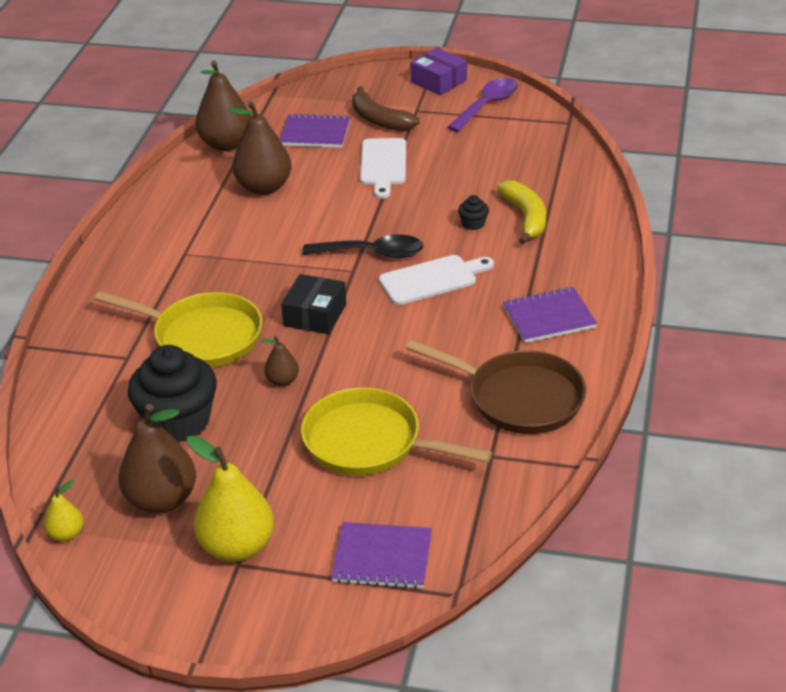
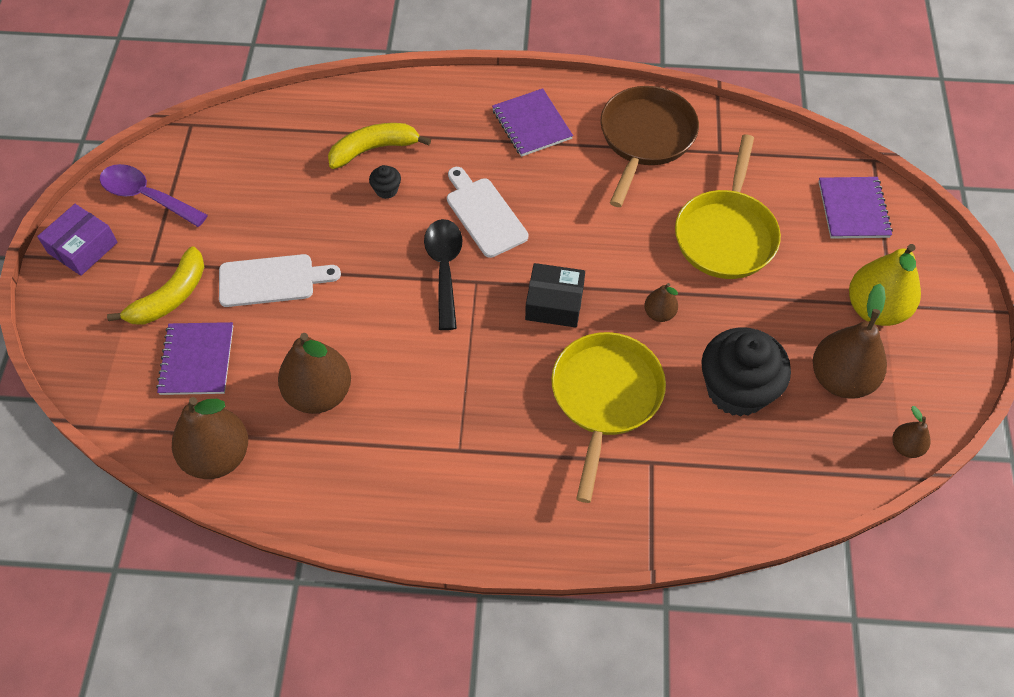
camera: 100 degrees left, 20 degrees up
yellow pear [44,480,83,541] -> brown pear [893,406,930,458]
brown banana [352,86,420,131] -> yellow banana [107,246,204,324]

